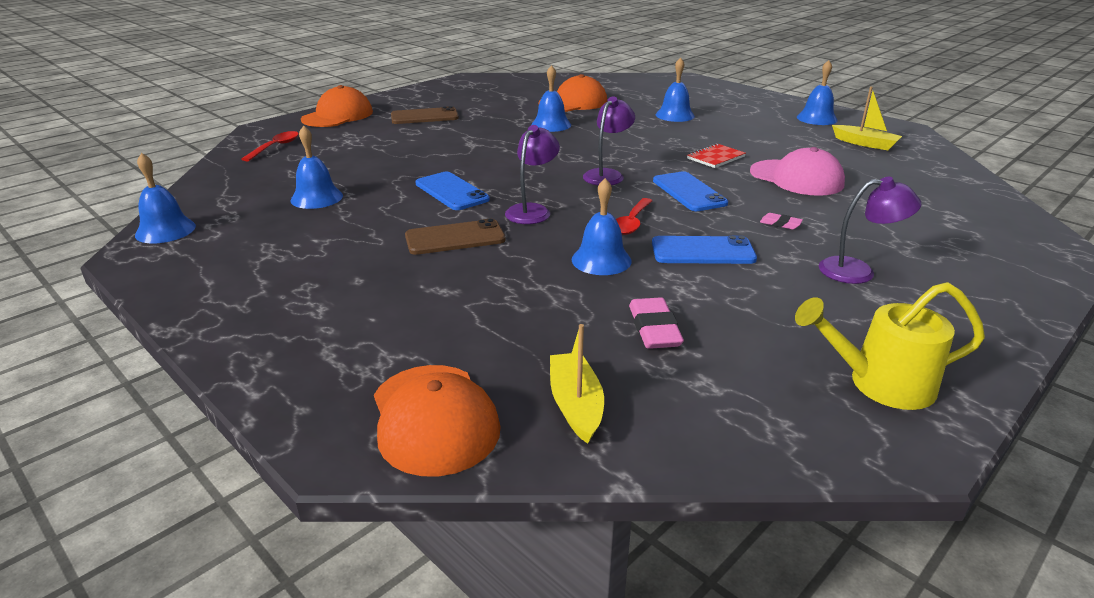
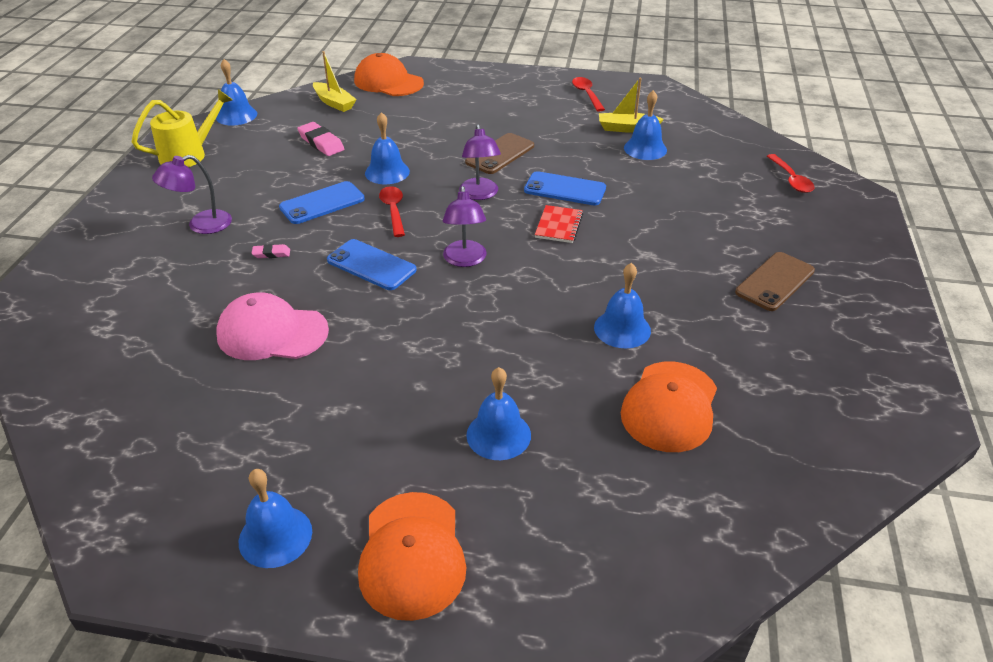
camera: 145 degrees right, 10 degrees up
blue bell [135,153,196,243] -> blue bell moved to [216,59,257,126]
orange cap [301,85,373,127] -> orange cap moved to [358,492,466,621]
red notebook [687,143,746,168] -> red notebook moved to [535,205,583,243]
yellow boat [832,87,902,150] -> yellow boat moved to [599,78,664,133]
none -> red spoon [572,77,605,112]

